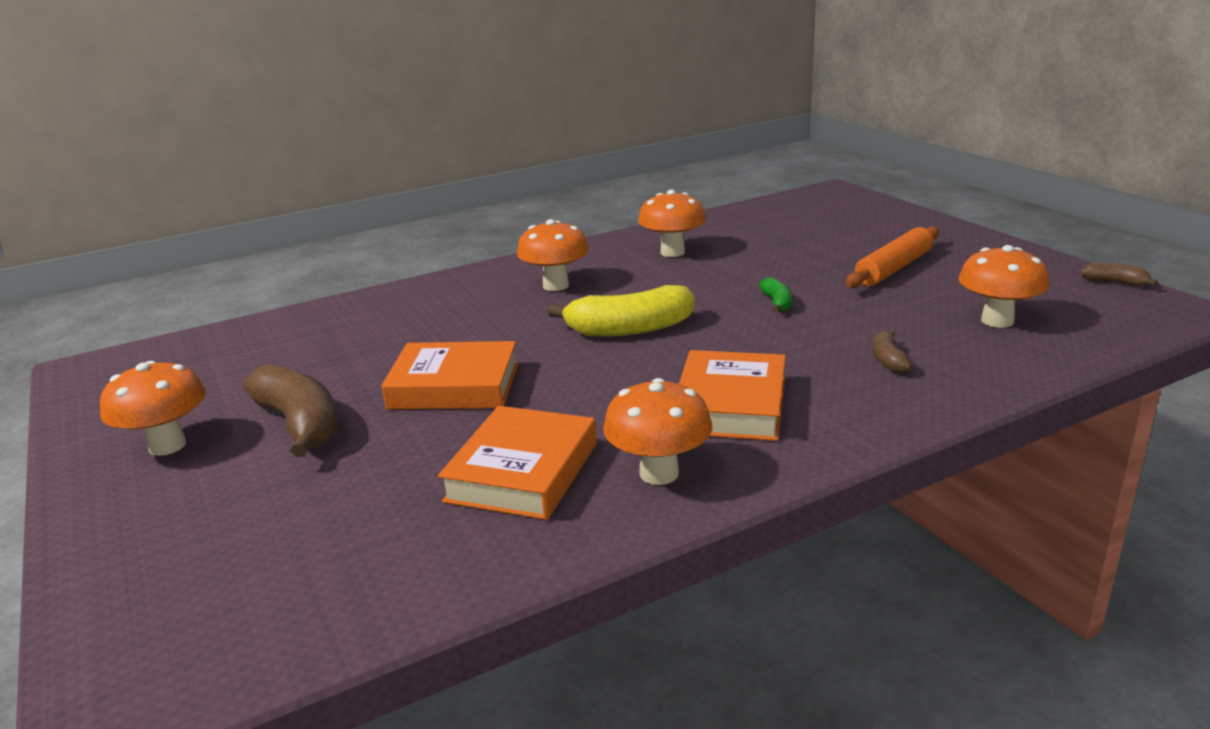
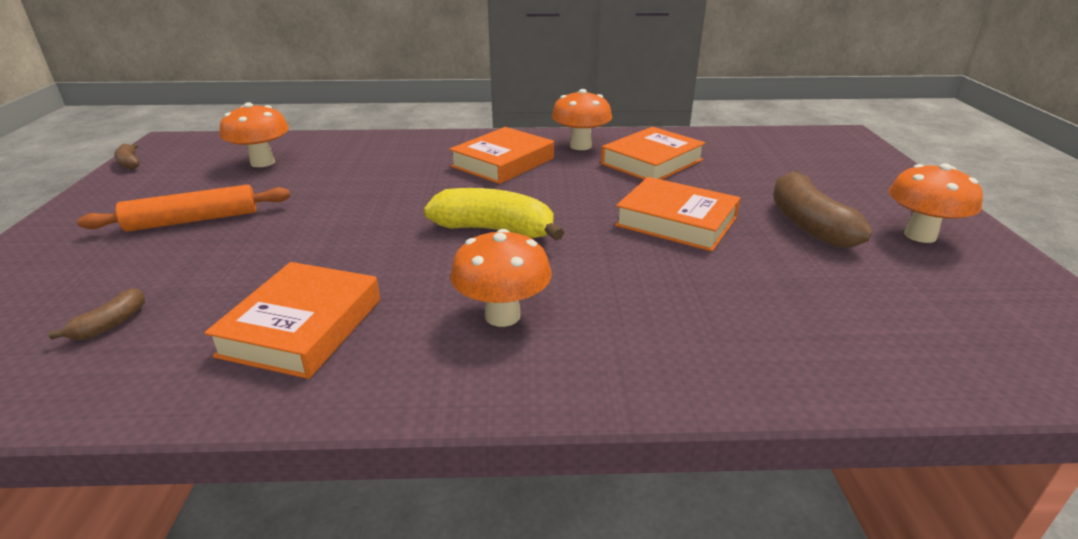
camera: 155 degrees left, 5 degrees up
orange mushroom [638,190,706,257] -> orange book [204,262,380,379]
green banana [759,277,792,312] -> none
brown banana [873,330,912,373] -> brown banana moved to [48,288,145,340]

